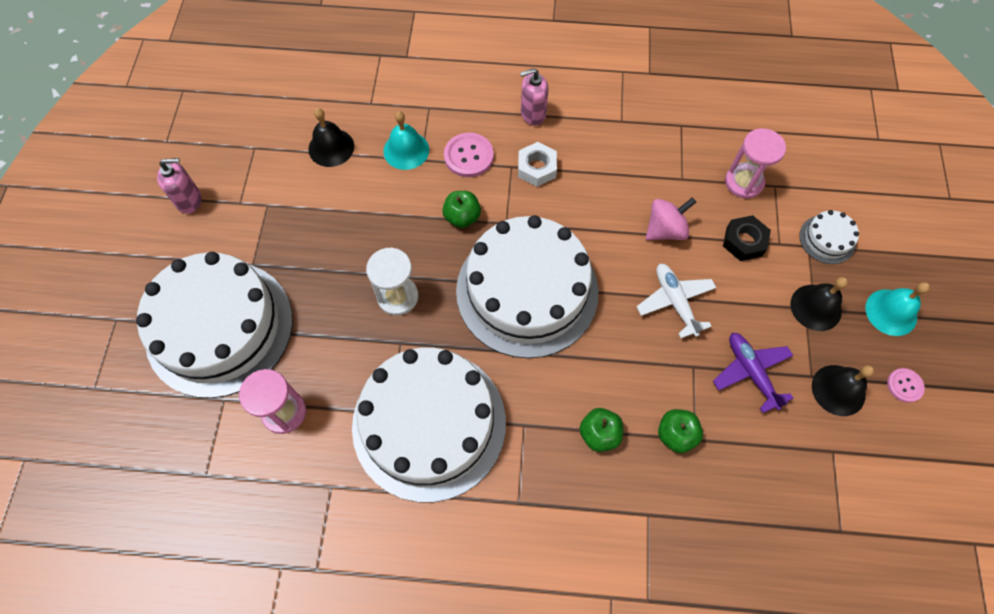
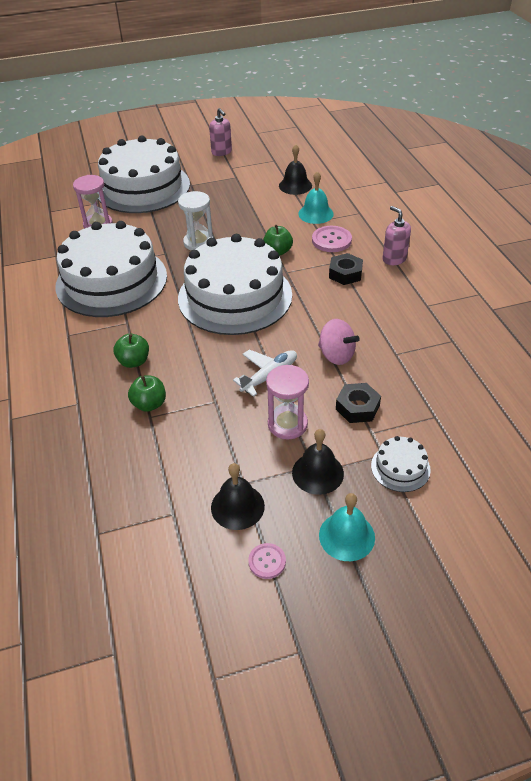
camera: 70 degrees right, 20 degrees down
white nut [518,142,557,187] -> black nut [329,253,363,285]
purple plane [713,333,793,413] -> none
pink hourglass [725,128,786,199] -> pink hourglass moved to [266,365,309,440]

